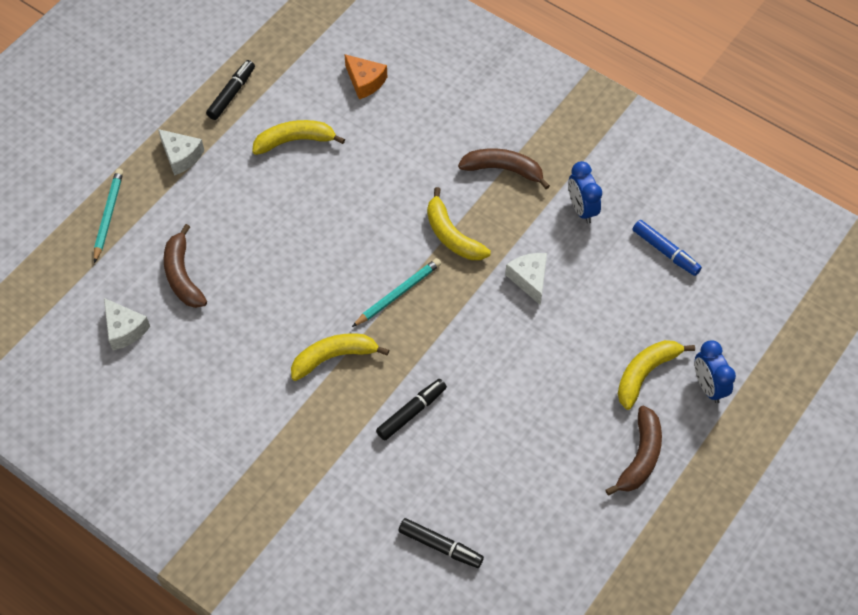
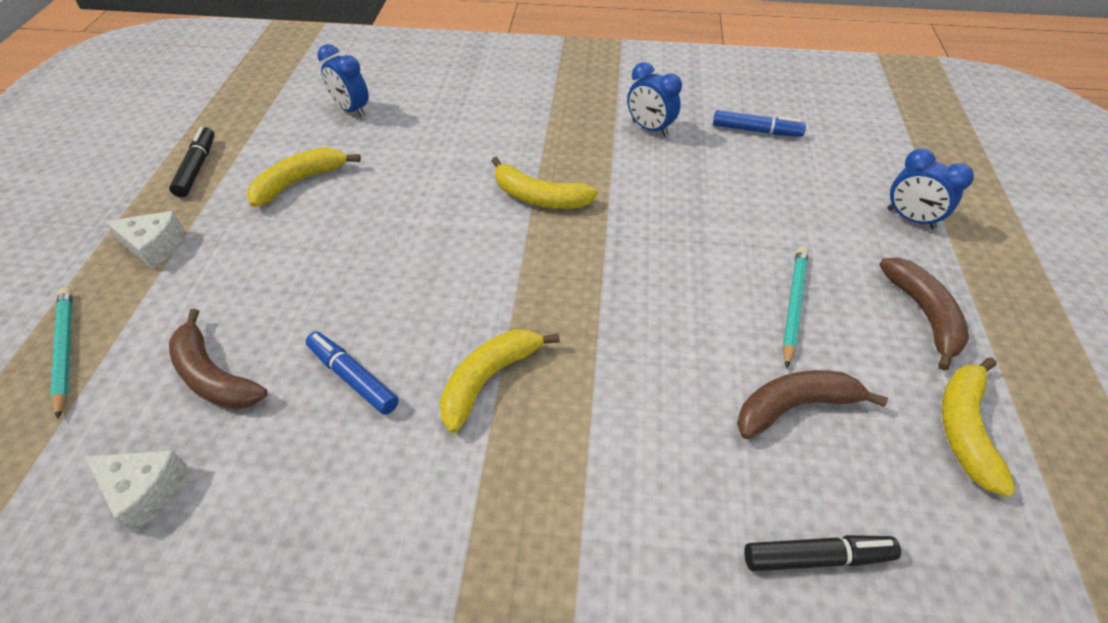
camera: 30 degrees left, 10 degrees down
orange cheese [344,54,387,99] -> blue clock [317,44,369,117]
turquoise pencil [352,258,441,327] -> turquoise pencil moved to [783,247,808,369]
black marker [376,379,447,440] -> none
brown banana [458,148,550,189] -> brown banana moved to [737,370,888,439]
white cheese [505,253,547,305] -> none
yellow banana [618,340,695,410] -> yellow banana moved to [941,357,1016,497]
none -> blue marker [306,332,399,415]

